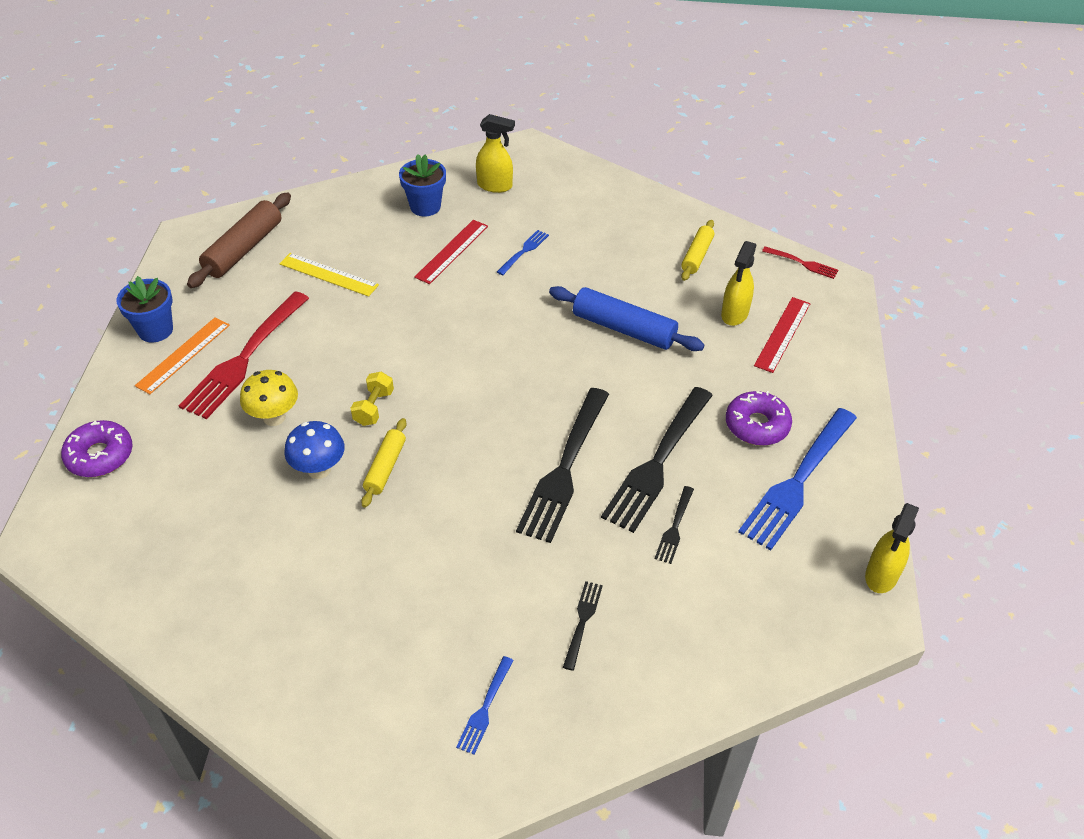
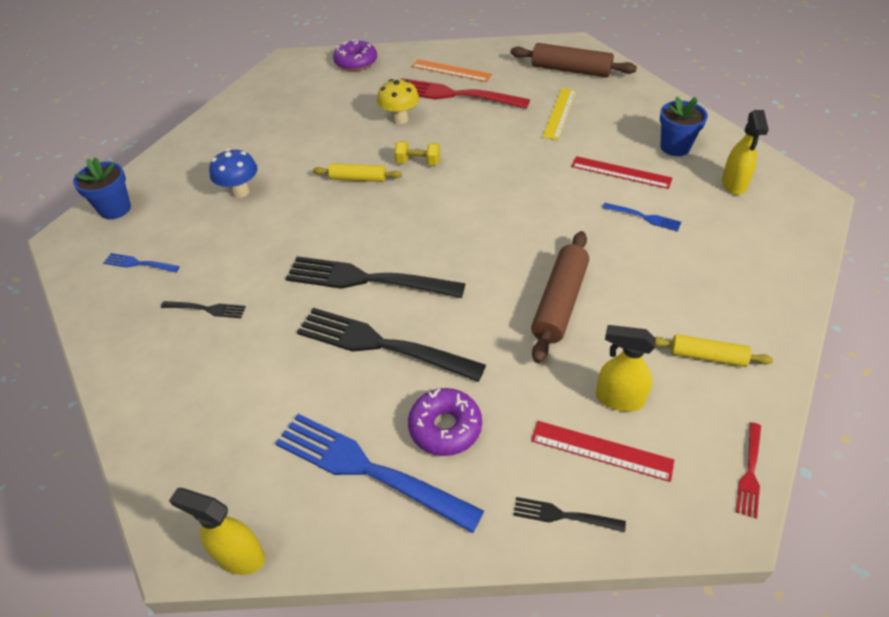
camera: 85 degrees right, 0 degrees up
blue flower pot [117,276,173,342] -> blue flower pot moved to [73,157,131,219]
blue mushroom [284,421,345,479] -> blue mushroom moved to [209,149,258,198]
blue rolling pin [549,286,704,351] -> brown rolling pin [531,231,589,363]
black fork [655,486,694,564] -> black fork moved to [513,497,626,532]

